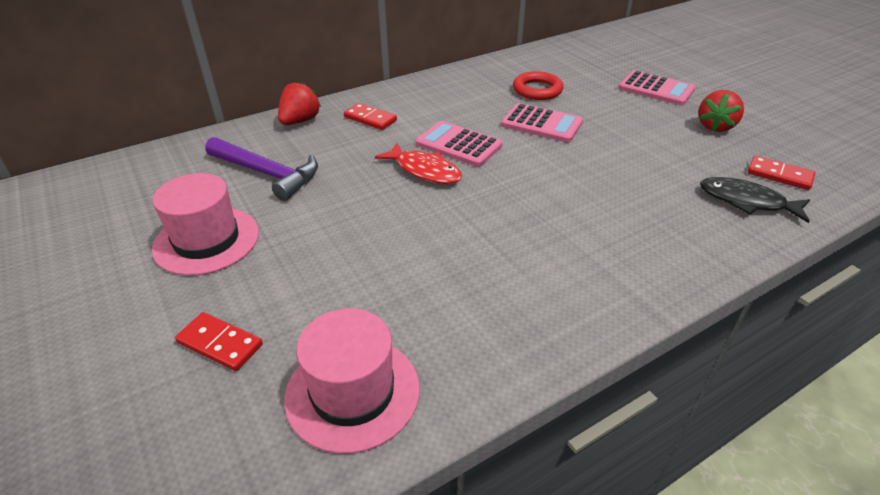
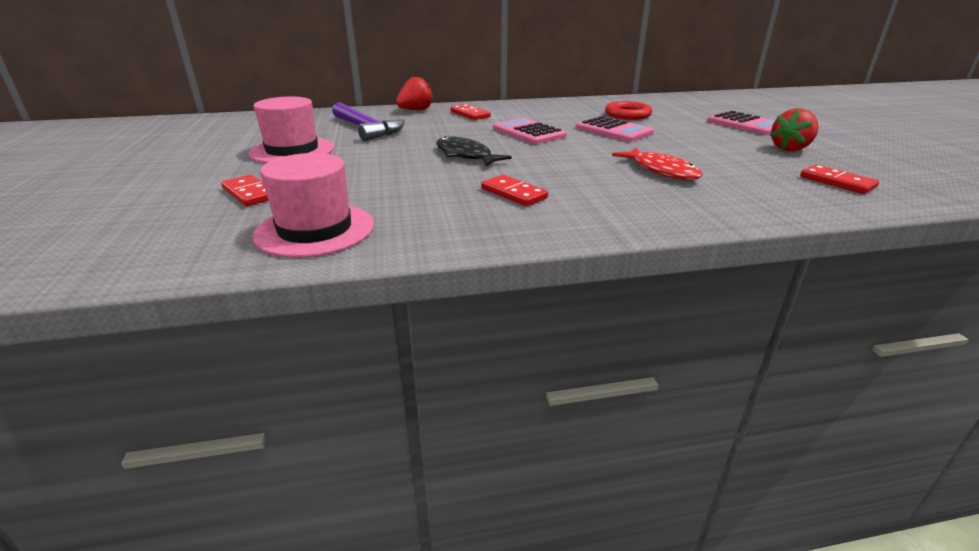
camera: 20 degrees right, 10 degrees down
red fish [375,143,462,184] -> red fish moved to [612,148,703,180]
black fish [700,177,810,223] -> black fish moved to [436,136,512,167]
none -> red domino [481,175,548,206]

